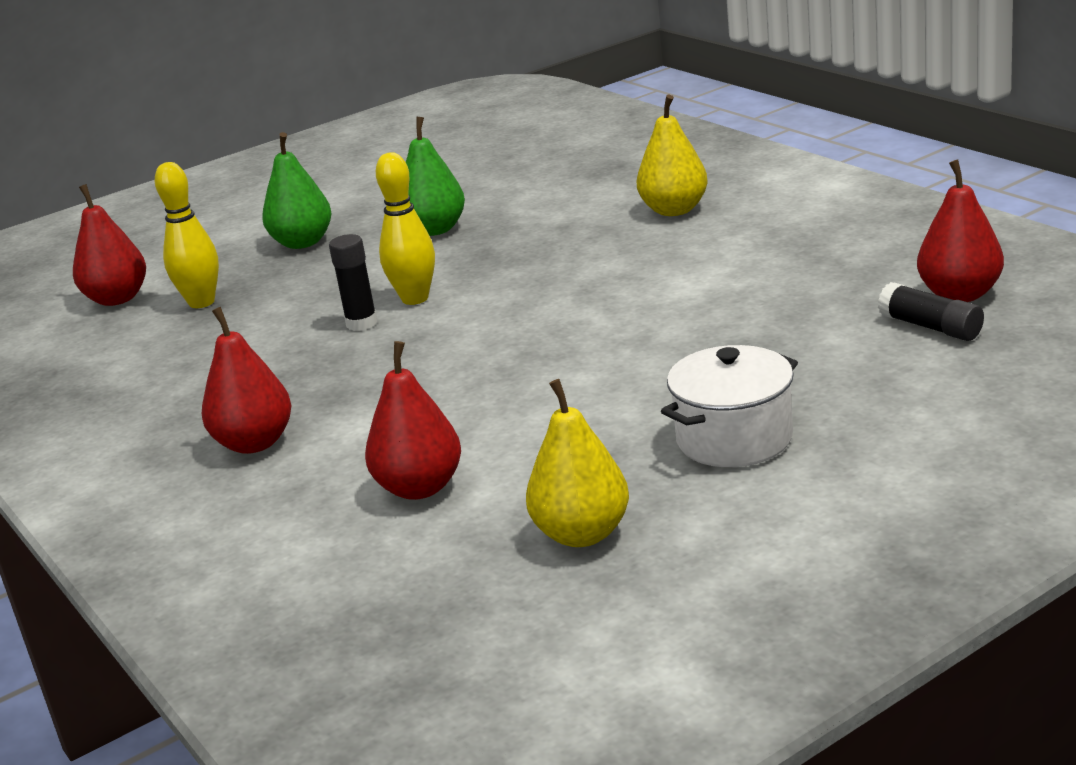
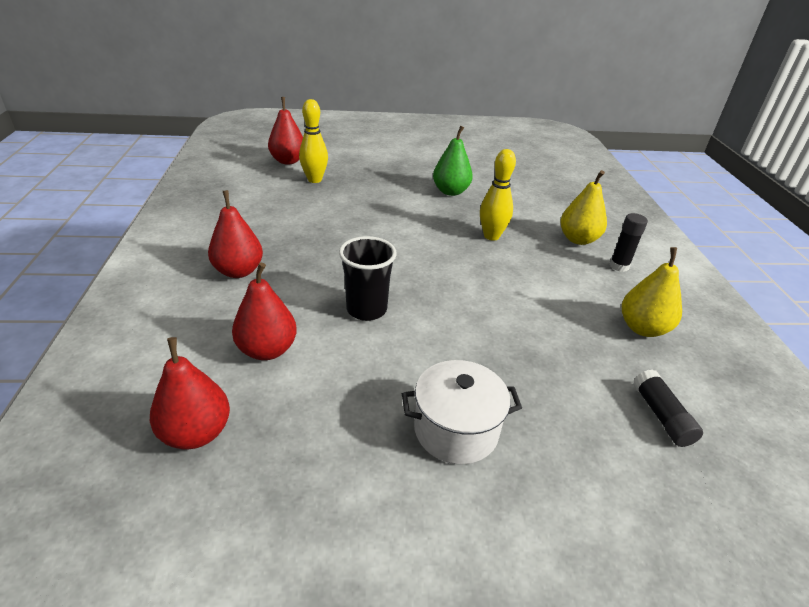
camera: 25 degrees right, 10 degrees up
green pear [262,132,331,249] -> none
black glue stick [329,234,377,331] -> black glue stick moved to [609,213,648,272]
yellow bowling pin [376,152,435,305] -> yellow bowling pin moved to [480,149,516,241]
yellow pear [526,379,629,547] -> yellow pear moved to [622,247,682,337]
red pear [917,159,1004,302] -> red pear moved to [150,337,230,449]
none -> black cup [339,236,397,321]

